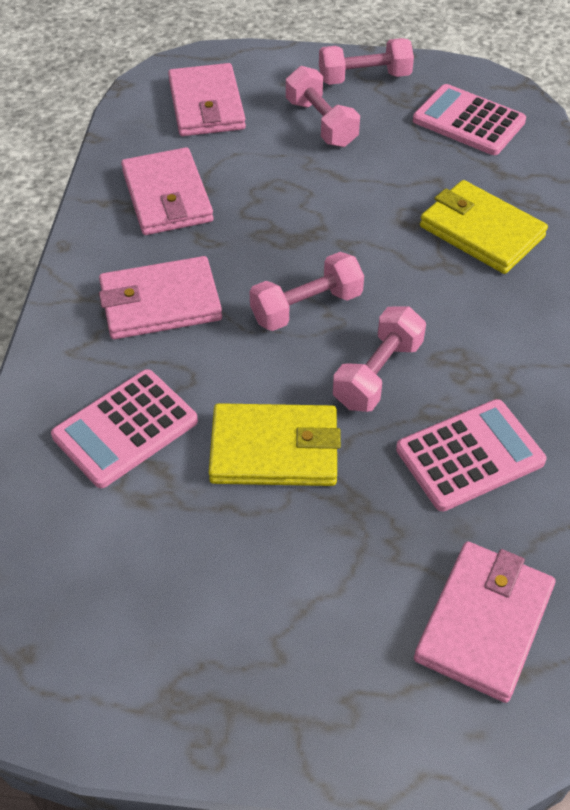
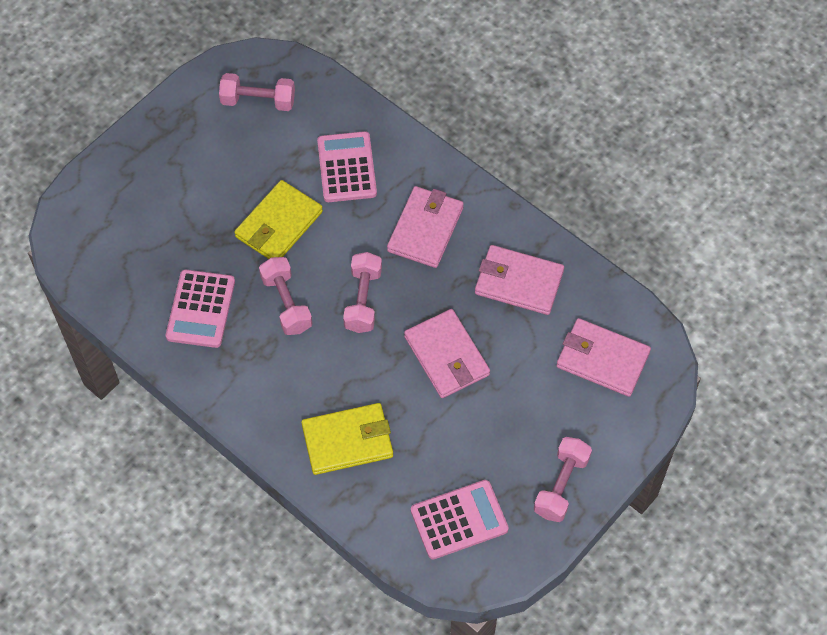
camera: 125 degrees right, 10 degrees up
pink dumbbell [286,66,360,147] -> pink dumbbell moved to [219,73,295,111]
pink wallet [414,541,555,703] -> pink wallet moved to [404,309,490,398]

